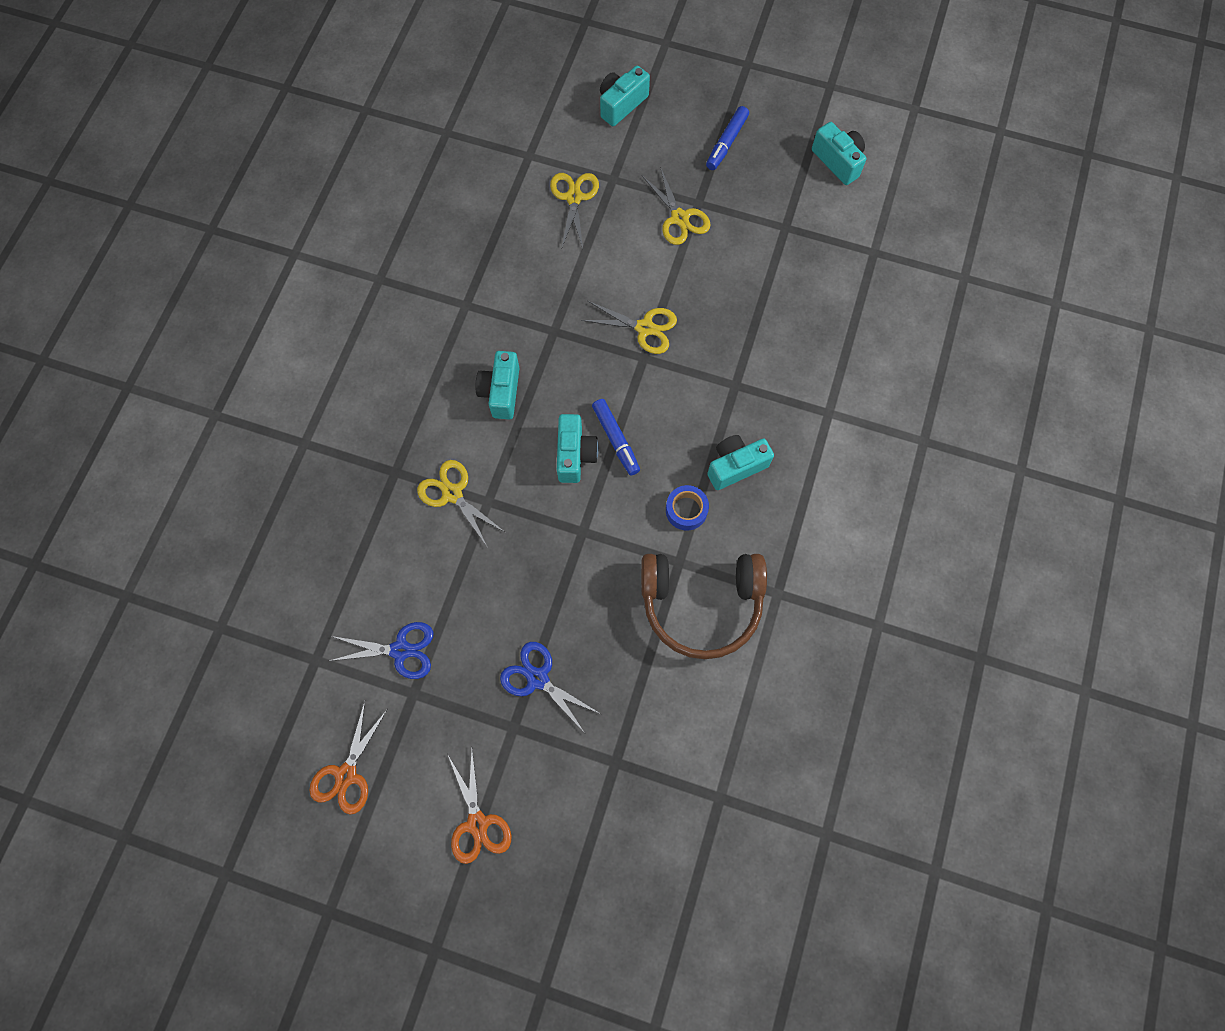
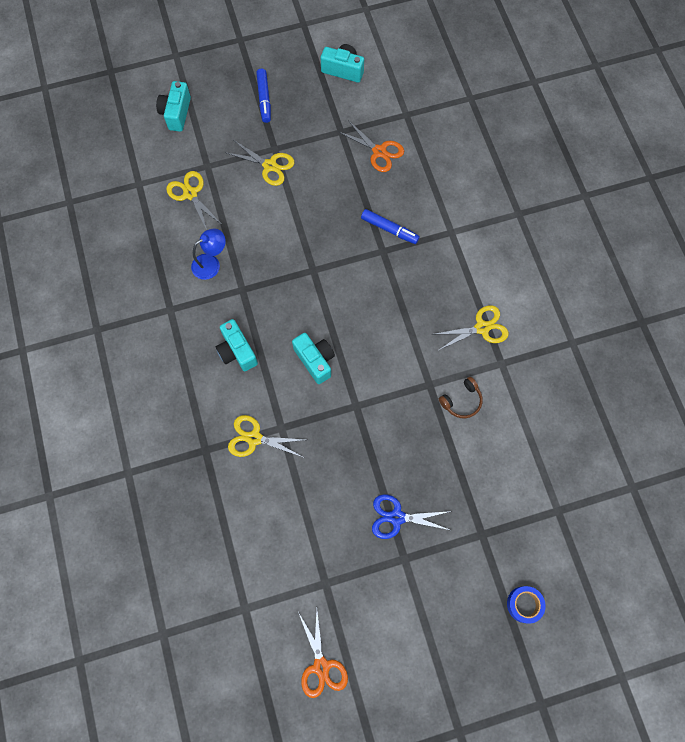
camera: 35 degrees left, 0 degrees up
blue scissors [329,622,433,679] -> none
orange scissors [448,750,512,864] -> orange scissors moved to [339,120,404,172]
yellow scissors [581,301,677,354] -> yellow scissors moved to [435,305,509,350]
blue marker [592,399,640,475] -> blue marker moved to [361,209,420,244]
brown headphones [641,554,767,659] -> brown headphones [439,377,483,419], size x0.44
blue tape [666,485,709,531] -> blue tape moved to [507,586,546,624]
turquoise camera [707,435,774,490] -> none
none -> blue lamp [191,228,226,280]

